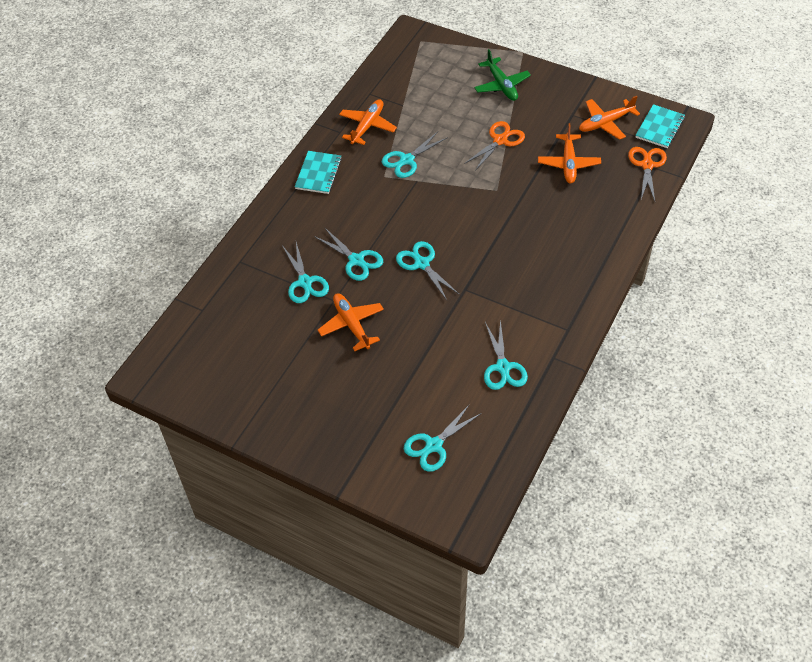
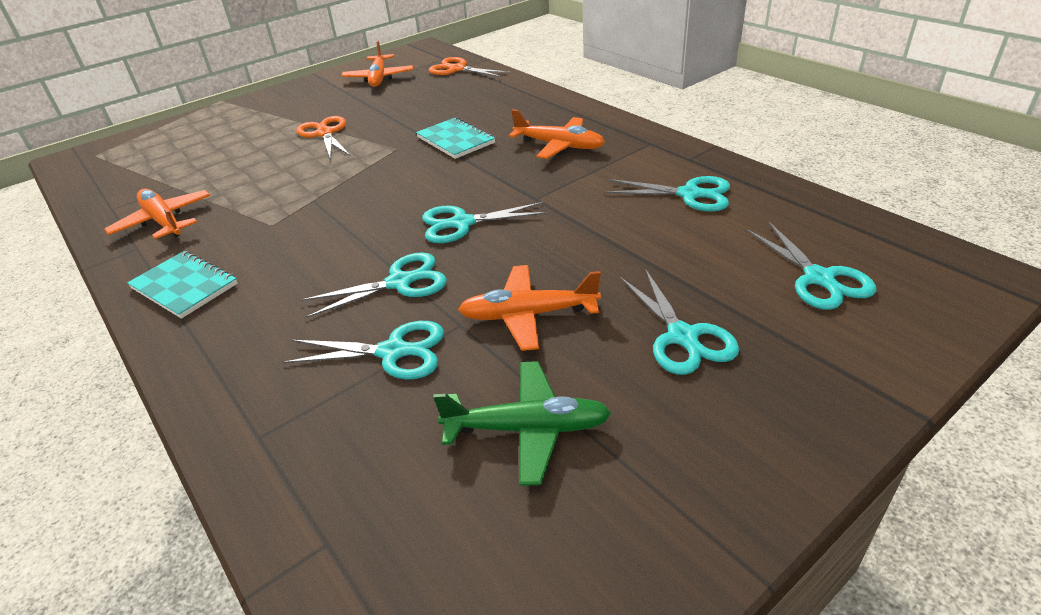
camera: 65 degrees left, 15 degrees down
turquoise scissors [382,132,448,178] -> turquoise scissors moved to [620,269,739,375]
green plane [474,49,531,101] -> green plane moved to [433,361,611,486]
orange plane [538,123,601,184] -> orange plane moved to [509,109,605,159]
turquoise notebook [635,104,685,148] -> turquoise notebook moved to [416,117,495,159]

